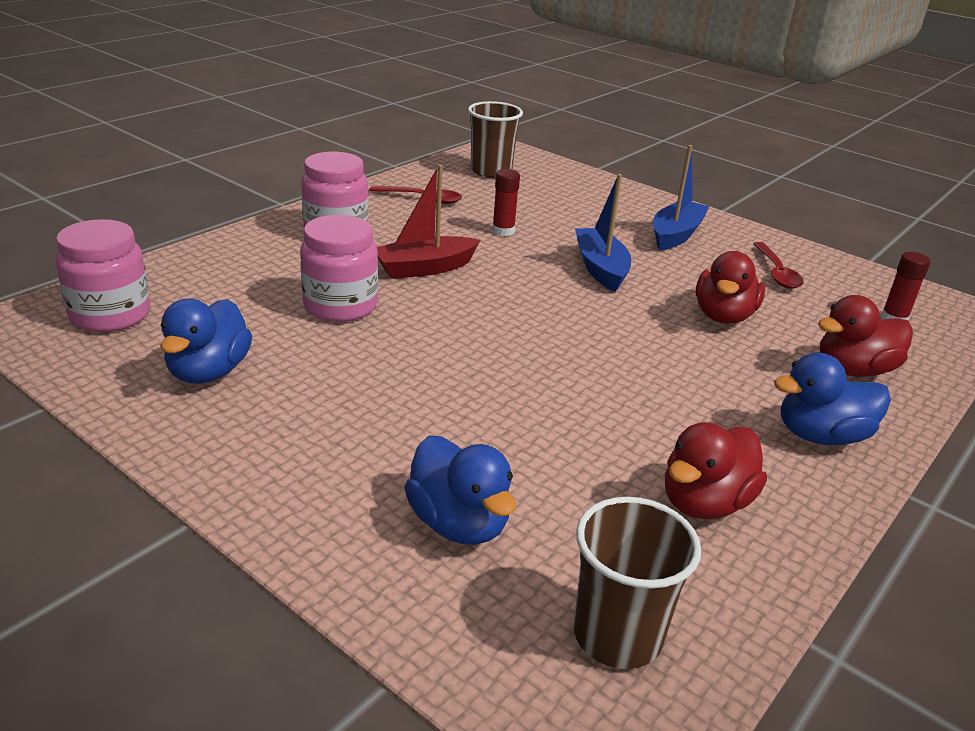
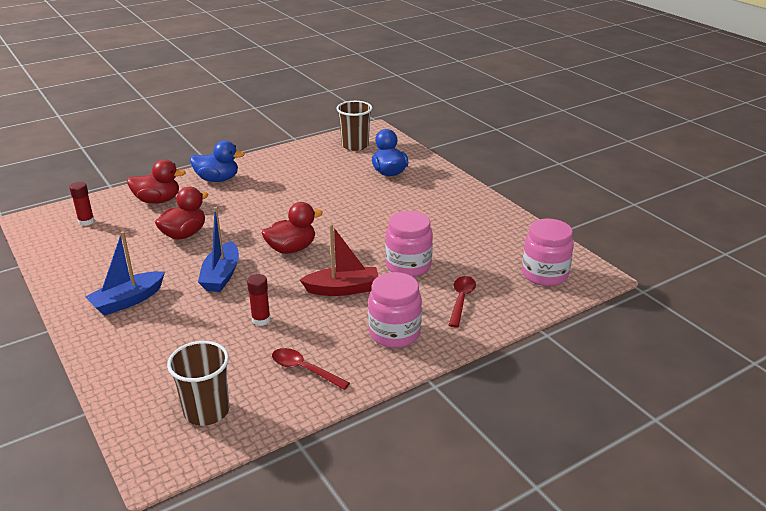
camera: 160 degrees left, 0 degrees up
blue duck [160,299,252,384] -> none
red duck [665,422,767,519] -> red duck moved to [262,202,323,254]
red spoon [753,242,804,289] -> red spoon moved to [449,276,476,328]

